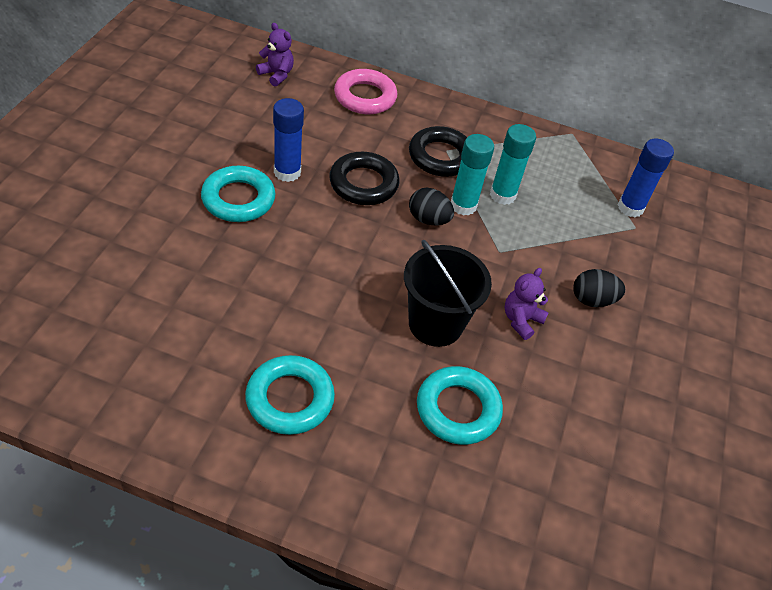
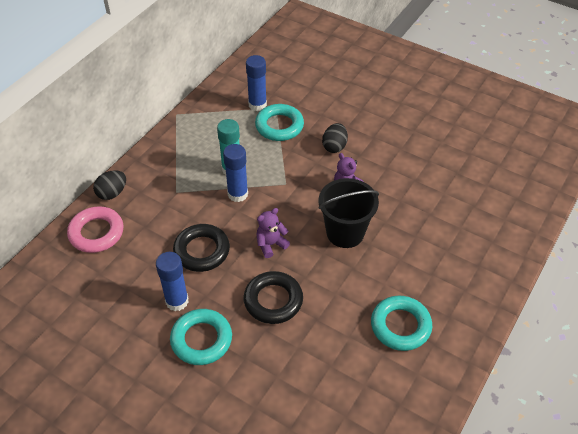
camera: 70 degrees left, 0 degrees up
purple teddy bear [256,23,294,86] -> purple teddy bear moved to [256,208,290,258]
black ring [409,126,467,177] -> black ring moved to [244,271,303,324]
black egg [409,188,454,225] -> black egg moved to [93,170,126,200]
turquoise ring [417,366,503,445] -> turquoise ring moved to [255,104,304,141]
turquoise glue stick [451,134,494,216] -> blue glue stick [223,144,248,202]

